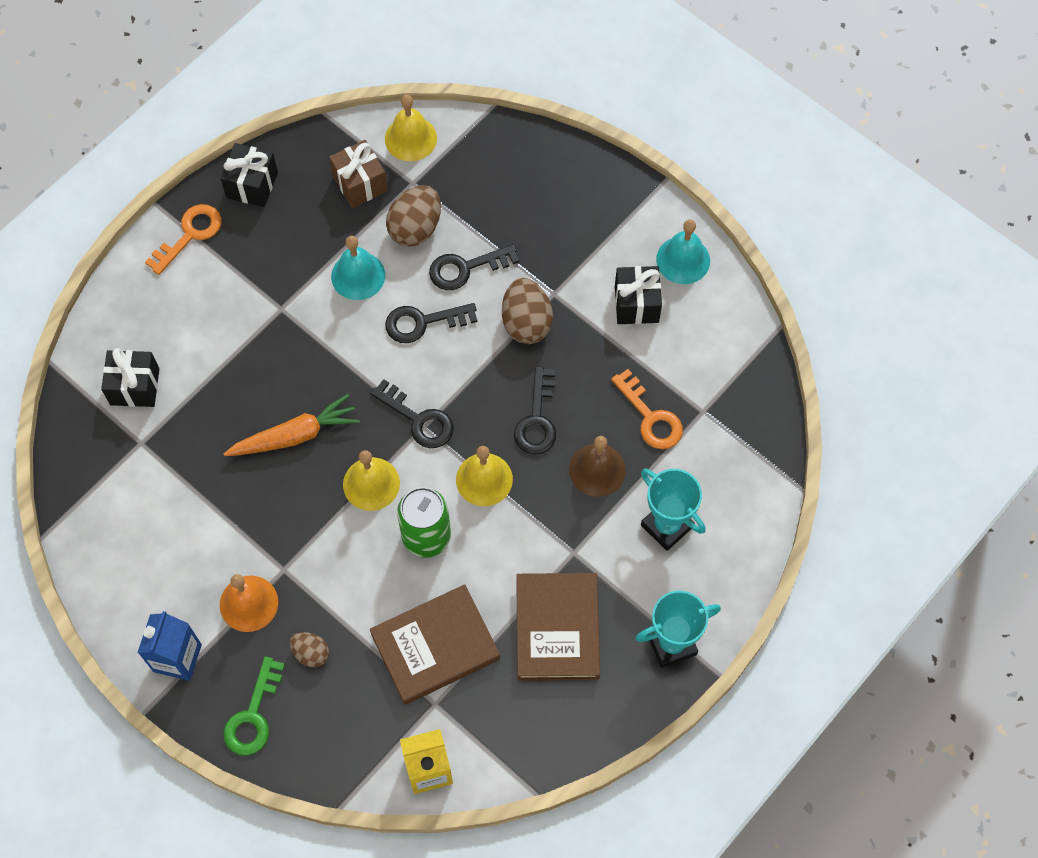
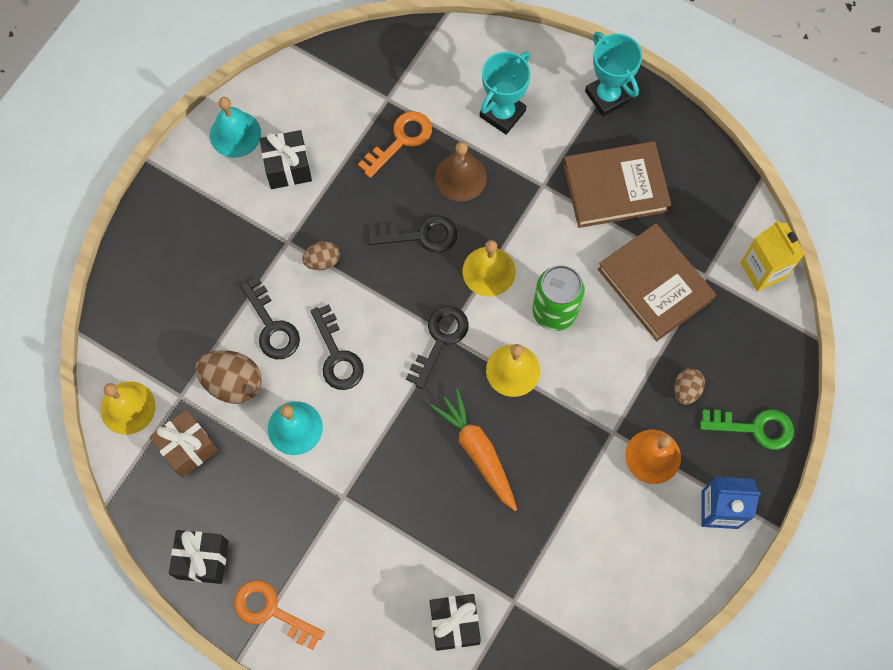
camera: 100 degrees left, 5 degrees up
brown egg [502,278,553,344] -> brown egg [302,241,340,270], size x0.58

